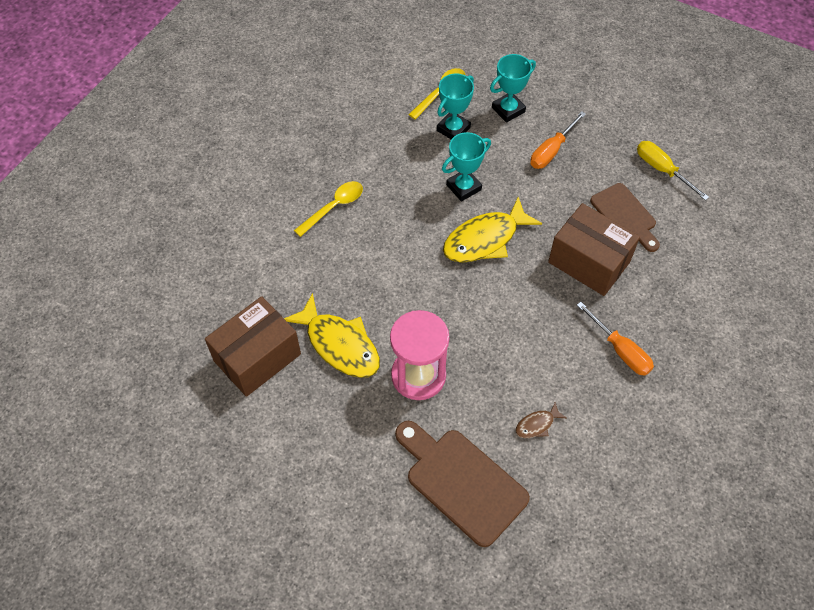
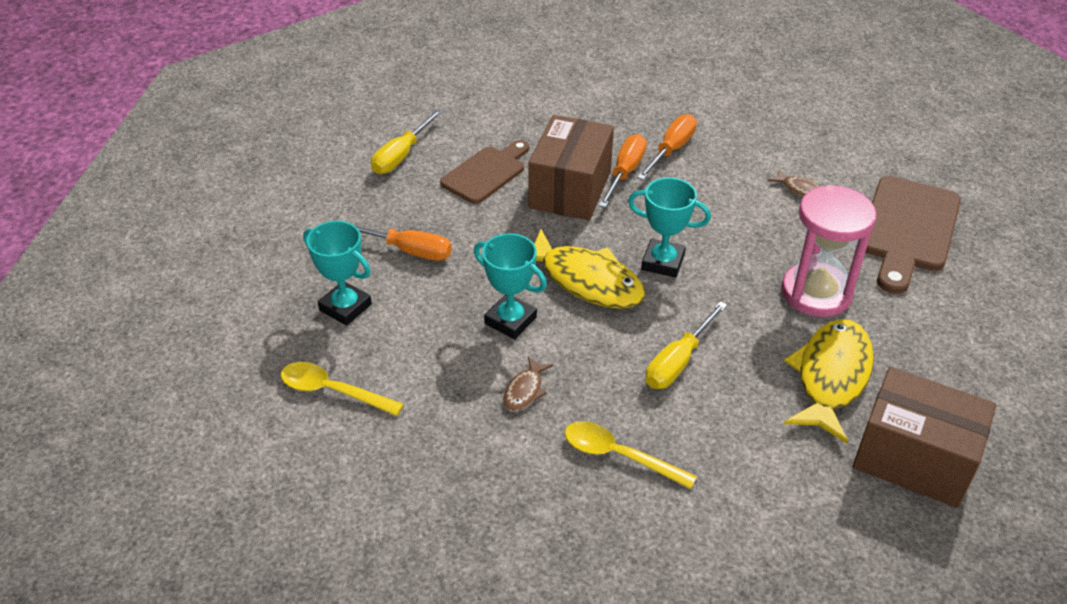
camera: 110 degrees left, 15 degrees down
turquoise trophy [437,73,474,139] -> turquoise trophy moved to [628,178,711,278]
none -> brown fish [503,357,553,412]
none -> orange screwdriver [598,134,647,208]
none -> yellow screwdriver [645,301,727,389]

